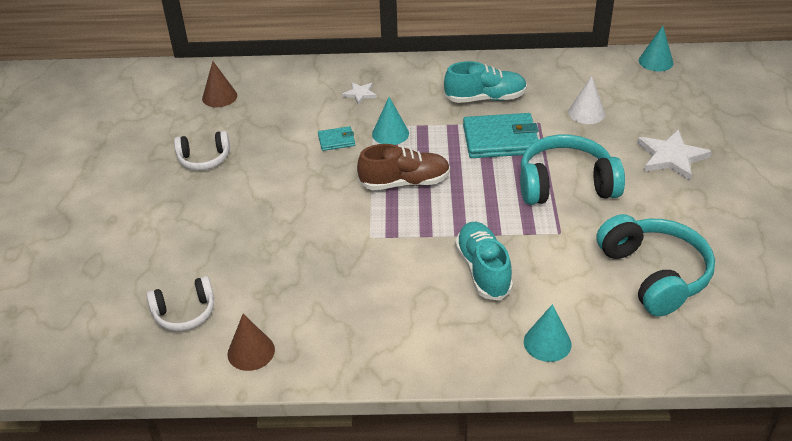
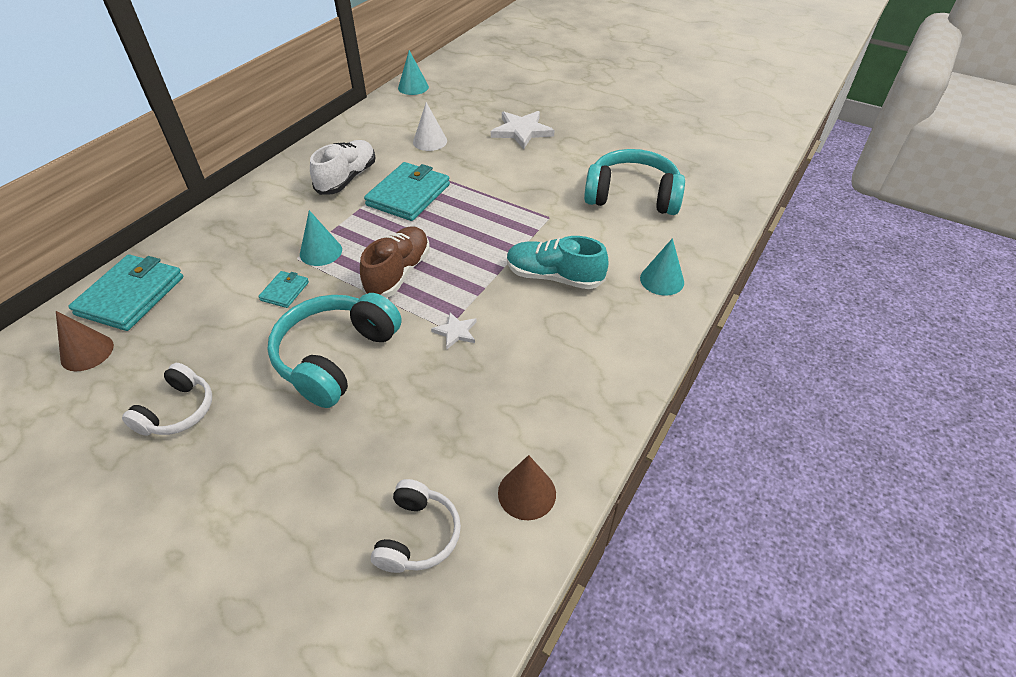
camera: 60 degrees left, 5 degrees up
white star [342,82,377,105] -> white star moved to [431,312,477,349]
turquoise shoe [444,61,527,103] -> white shoe [310,140,376,195]
turquoise headphones [520,135,625,205] -> turquoise headphones moved to [267,293,402,408]
none -> turquoise wallet [68,254,183,331]

